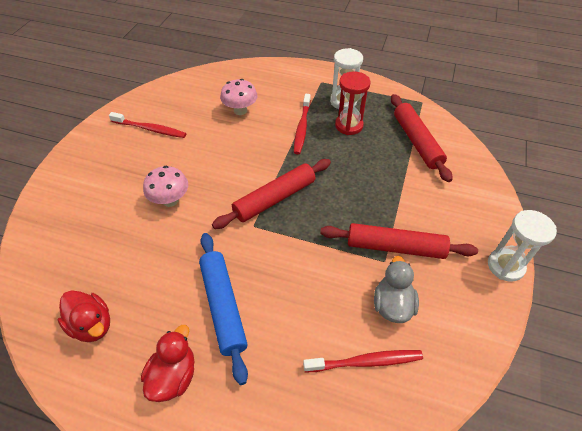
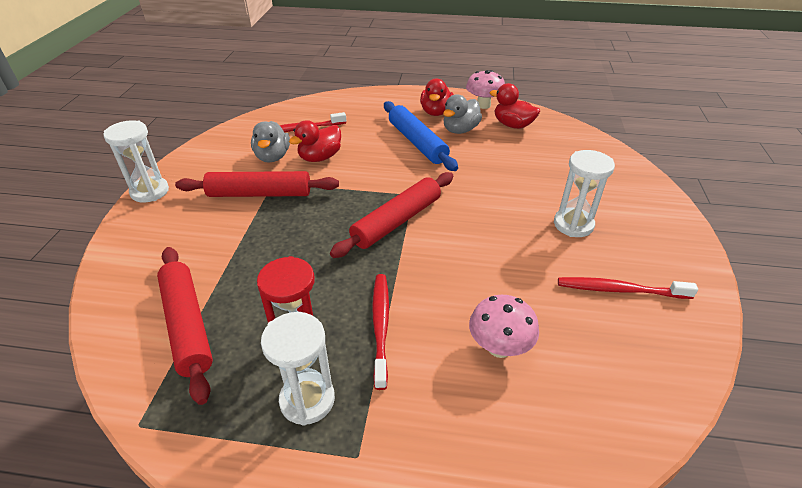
camera: 170 degrees right, 10 degrees down
pink mushroom [143,166,188,207] -> pink mushroom moved to [466,70,505,109]
none -> red duck [289,120,341,162]
none -> grey duck [443,94,482,134]
none -> white hourglass [554,150,615,237]

